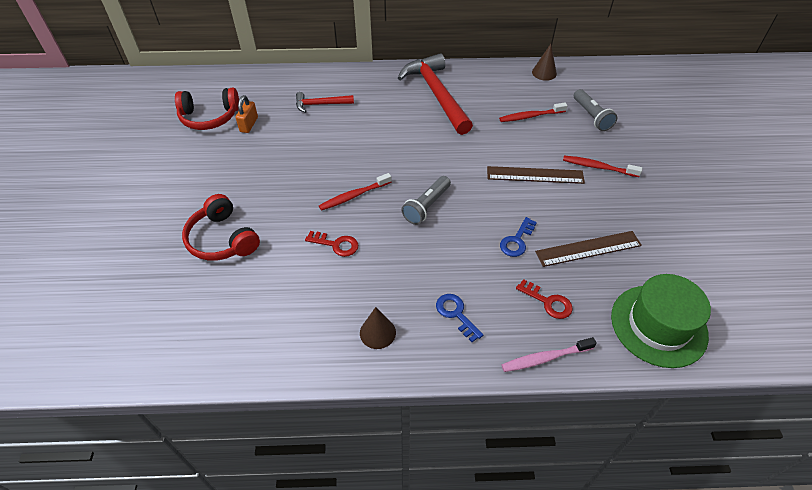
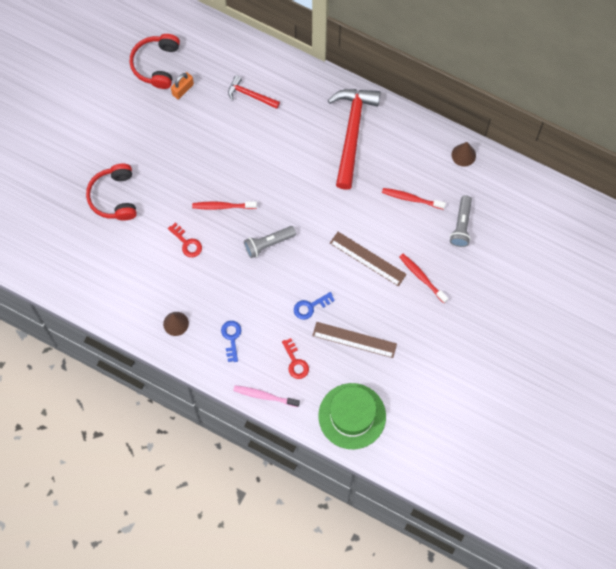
camera: 30 degrees right, 20 degrees up
red headphones [175,88,239,130] -> red headphones turned 75 degrees clockwise [129,34,180,89]

